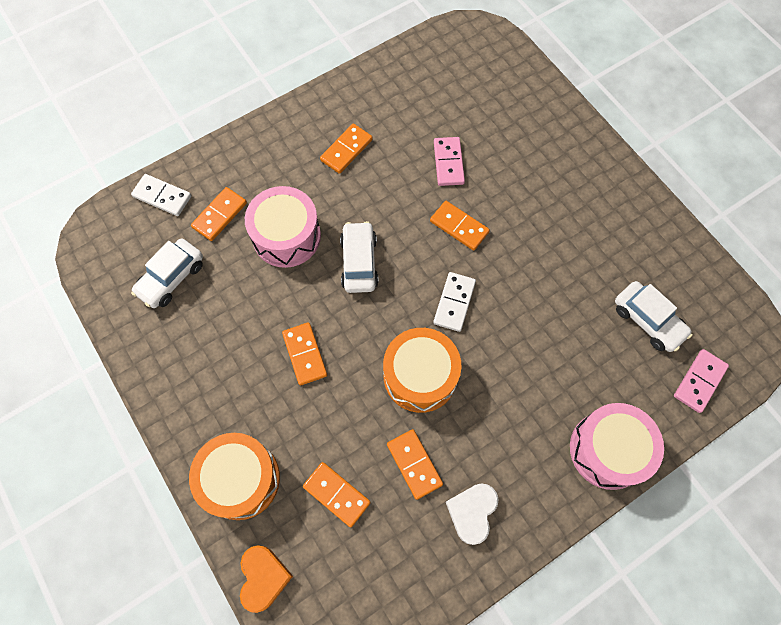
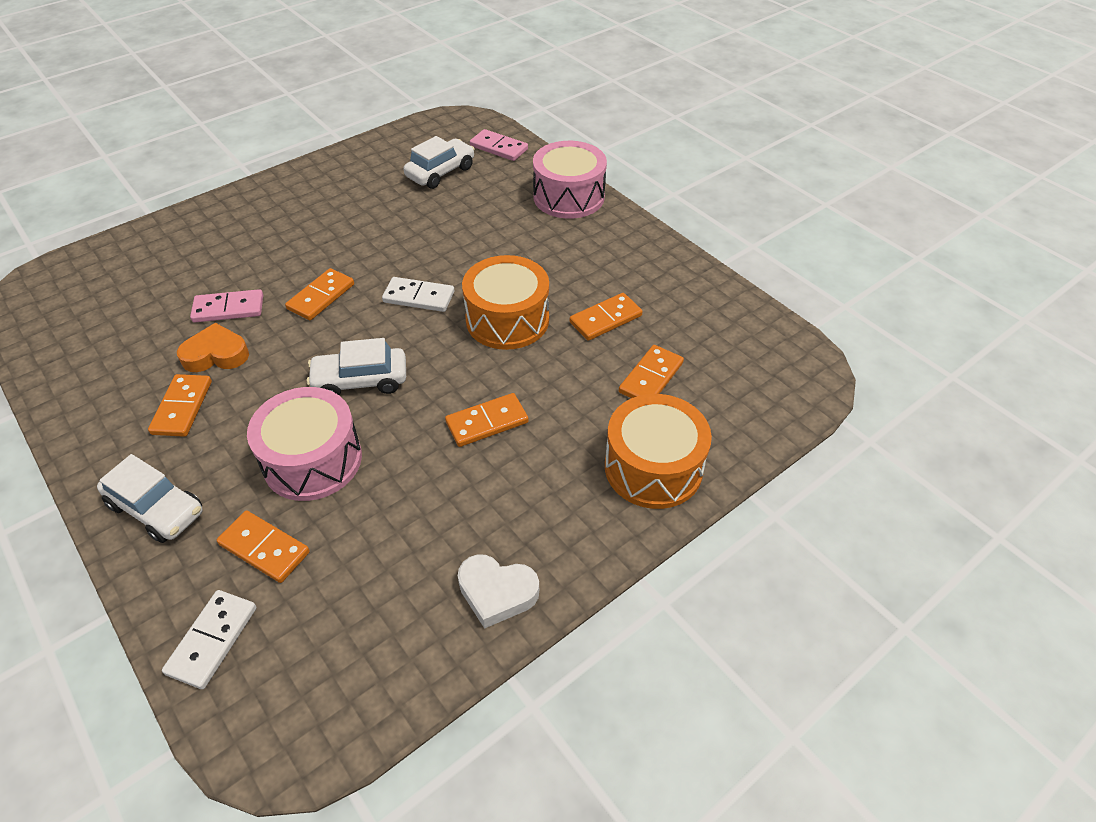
camera: 95 degrees left, 20 degrees down
white car [131,239,203,308] -> white car moved to [97,454,203,543]
orange heart [240,545,293,613] -> orange heart moved to [177,323,249,372]
orange domino [320,124,373,174] -> orange domino turned 60 degrees clockwise [148,374,212,437]
white heart [446,483,498,545] -> white heart moved to [458,554,539,629]

